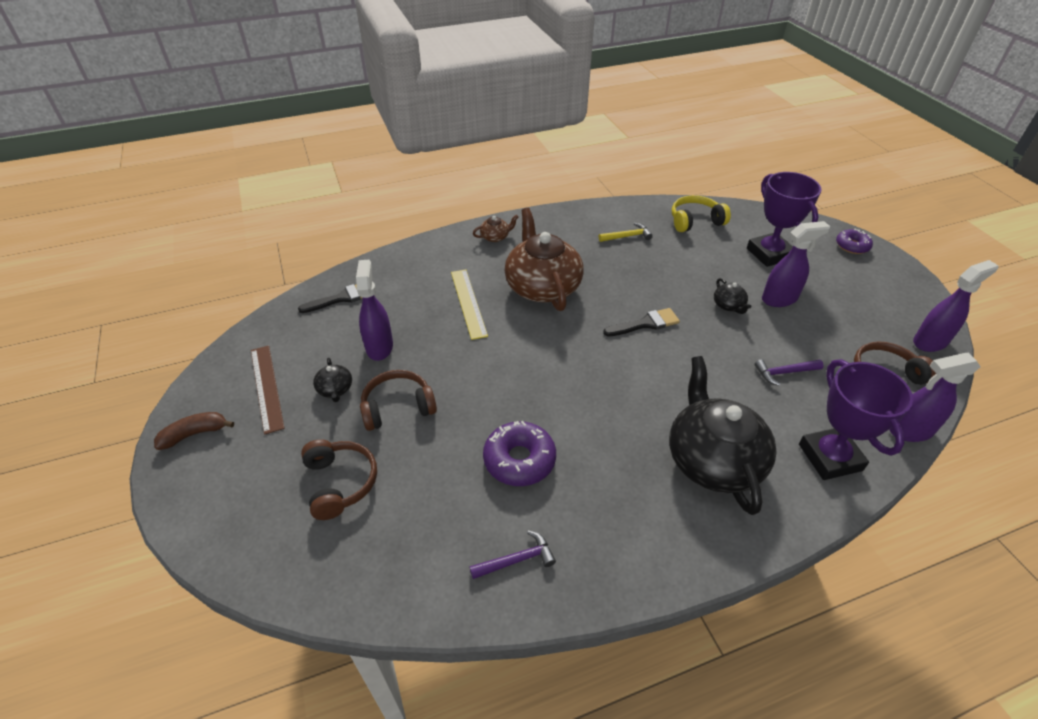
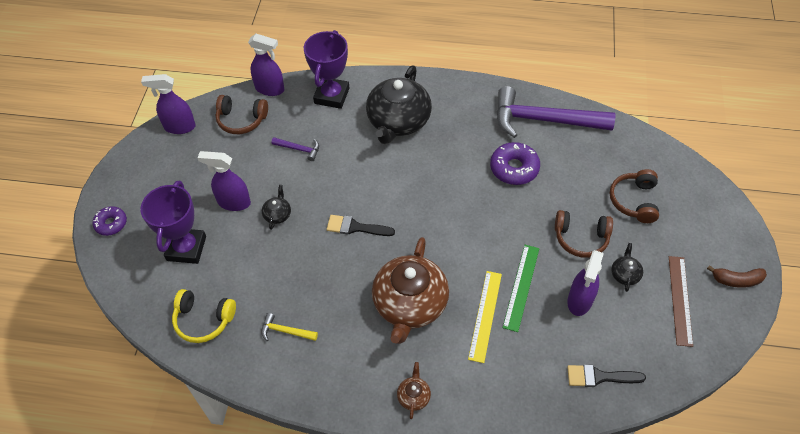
camera: 150 degrees left, 10 degrees up
purple hammer [470,530,556,579] -> purple hammer [497,86,615,138], size x2.43
brown teapot [473,215,518,242] -> brown teapot turned 90 degrees clockwise [397,362,431,419]
none -> green ruler [503,245,539,332]

